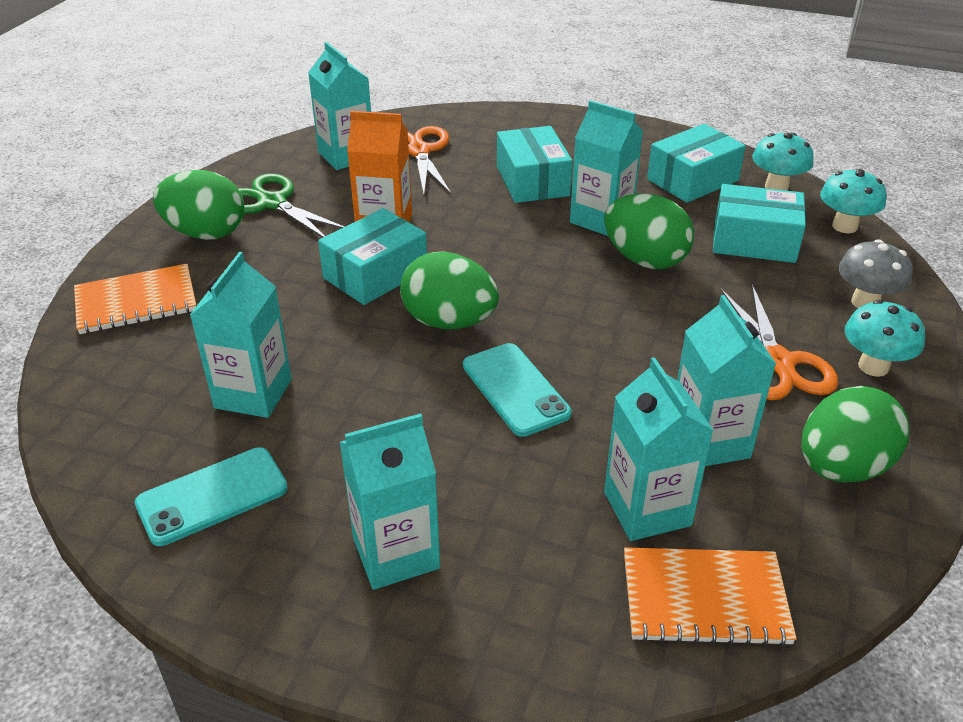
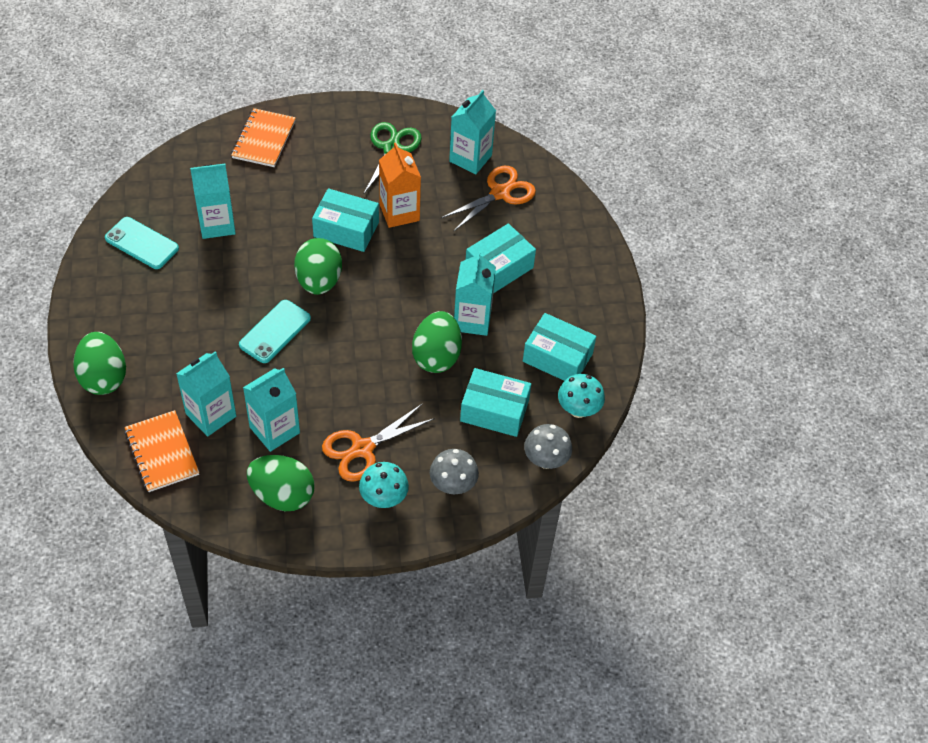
camera: 60 degrees right, 15 degrees up
orange notebook [74,264,196,334] -> orange notebook turned 60 degrees clockwise [231,108,296,167]
green egg [153,170,245,240] -> green egg moved to [73,332,126,395]
turquoise carton [340,414,440,590] -> none
turquoise box [713,184,806,263] -> turquoise box turned 60 degrees counterclockwise [460,368,531,437]
turquoise mushroom [820,169,886,233] -> grey mushroom [524,424,572,469]

